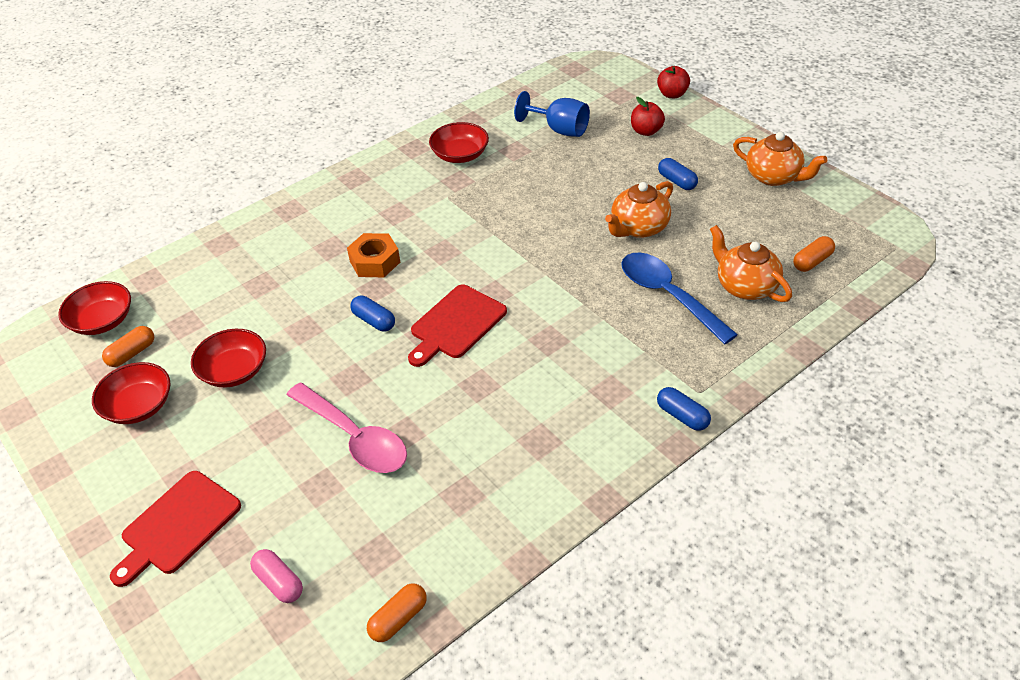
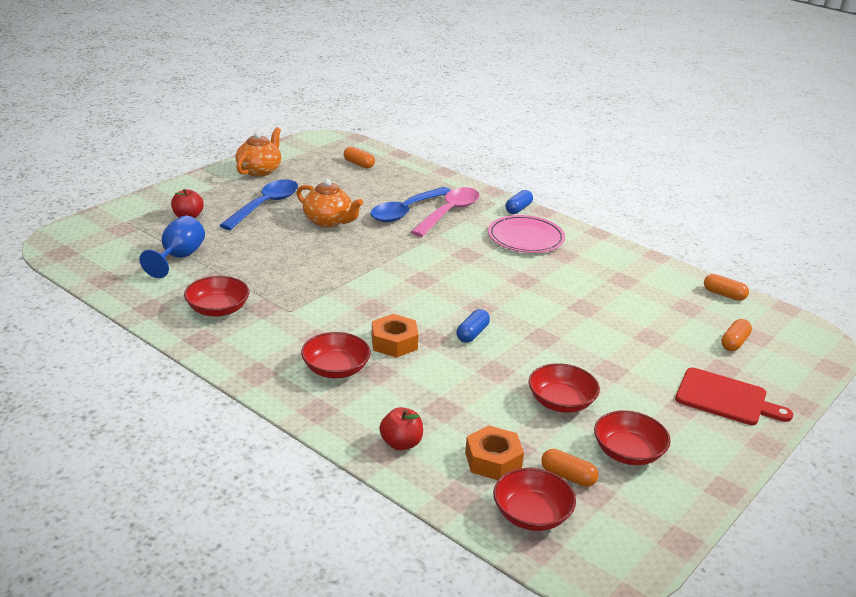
camera: 105 degrees left, 15 degrees down
pink capsule [250,549,303,603] -> orange capsule [721,319,752,351]
pink spoon [286,383,407,473] -> pink spoon moved to [411,187,480,237]
red cutting board [408,284,507,367] -> none
red apple [657,66,690,98] -> red apple moved to [379,407,423,451]
blue capsule [658,158,698,190] -> blue spoon [219,180,298,230]
orange teapot [710,225,792,302] -> none
none -> red bowl [301,332,371,378]
none -> orange nut [465,425,524,480]
none -> pink plate [488,215,565,253]

